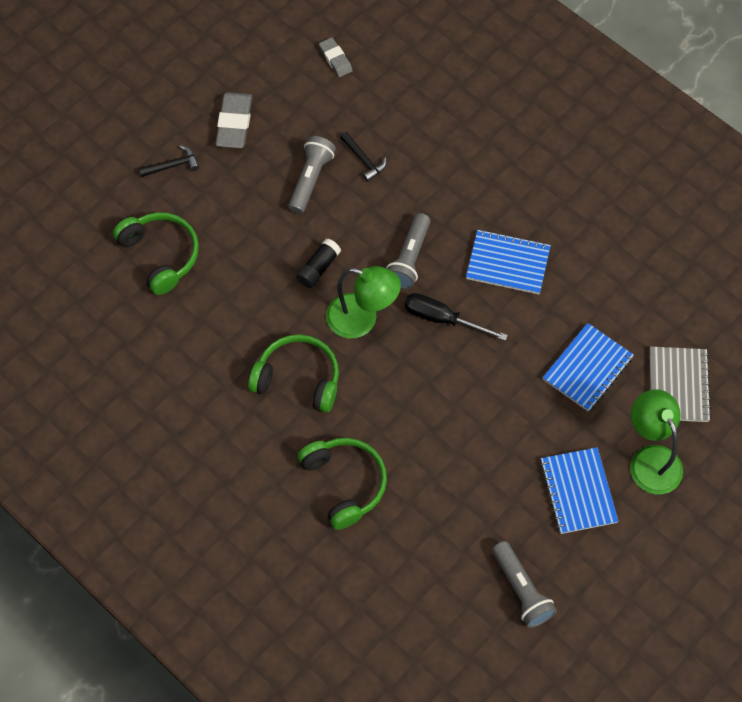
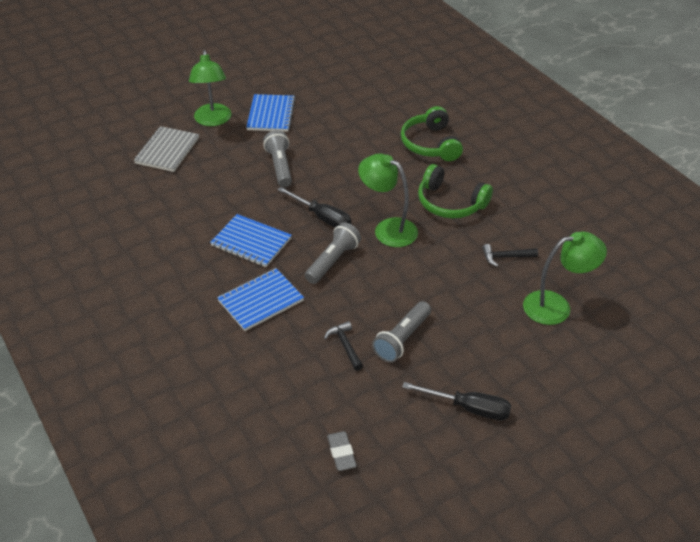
camera: 165 degrees left, 20 degrees down
green headphones [113,212,199,295] -> green lamp [523,232,607,325]
black hammer [139,145,199,177] -> black hammer moved to [482,244,538,266]
grey eraser [215,92,252,148] -> black screwdriver [402,382,511,420]
black glue stick [296,239,341,288] -> none
grey flashlight [492,541,557,628] -> grey flashlight moved to [263,130,292,187]
blue notebook [543,323,634,412] -> blue notebook moved to [217,268,304,331]

